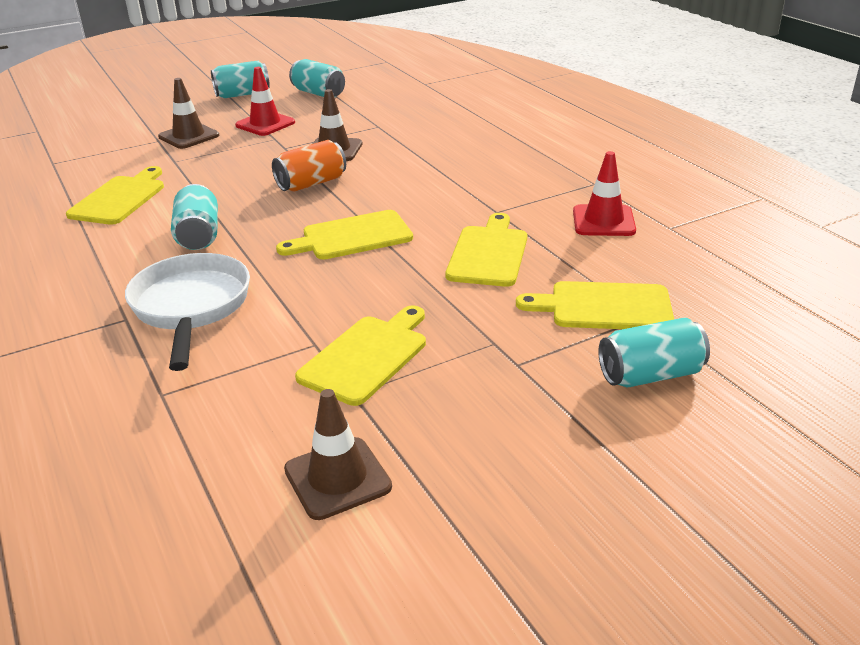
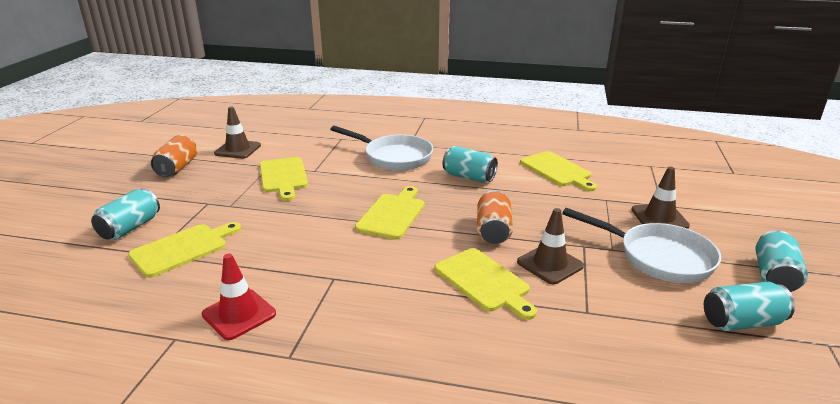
camera: 130 degrees right, 5 degrees down
red traffic cone [235,67,295,136] -> white pan [562,208,721,283]
yellow cutting board [445,213,527,287] -> yellow cutting board moved to [434,248,537,320]
none -> orange can [151,135,197,177]

